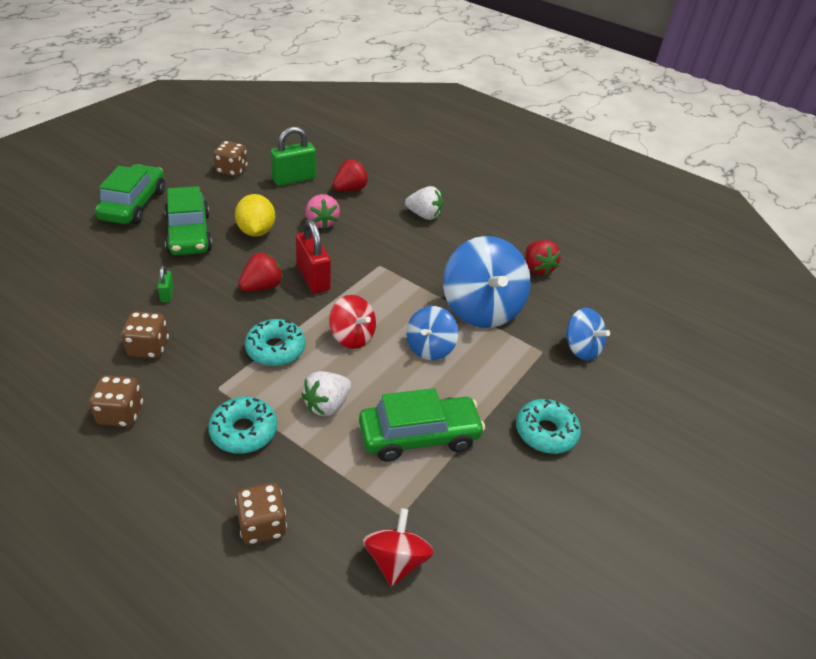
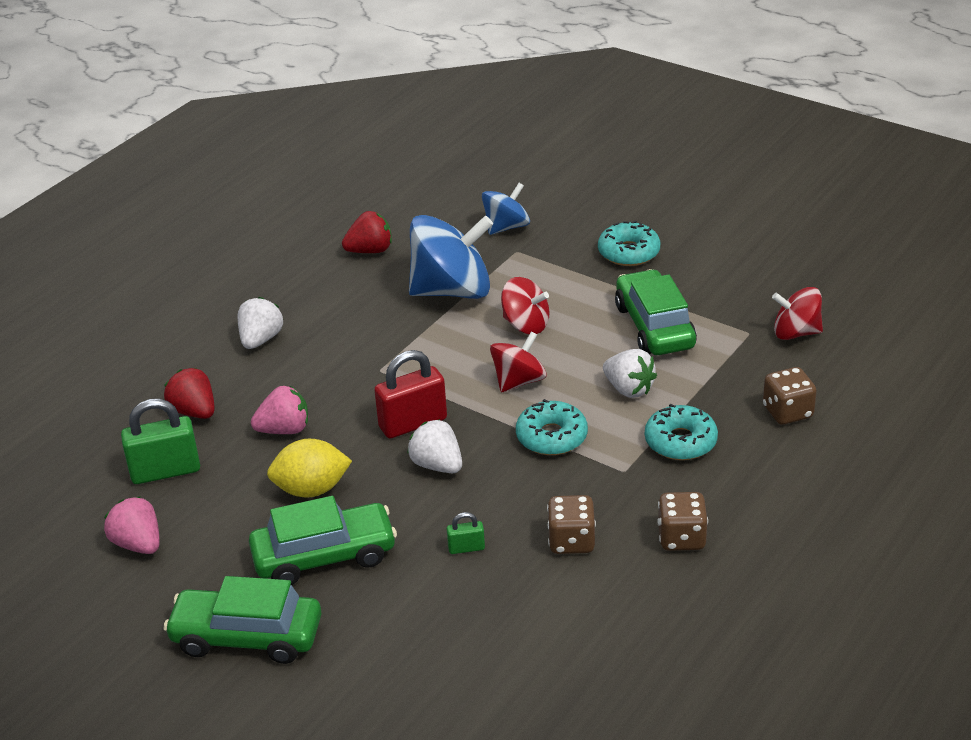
camera: 85 degrees left, 5 degrees down
brown dice [213,141,248,177] -> pink strawberry [104,496,160,554]
red strawberry [238,252,283,291] -> white strawberry [407,419,462,473]
green padlock [271,126,316,186] -> green padlock turned 75 degrees counterclockwise [121,399,200,484]
blue spinning top [406,306,459,360] -> red spinning top [501,277,550,334]

